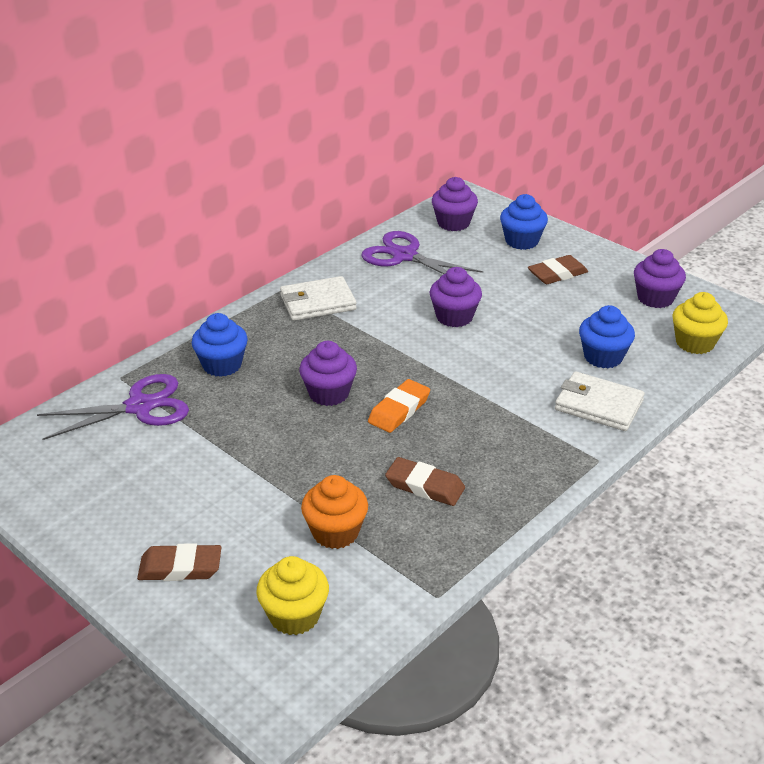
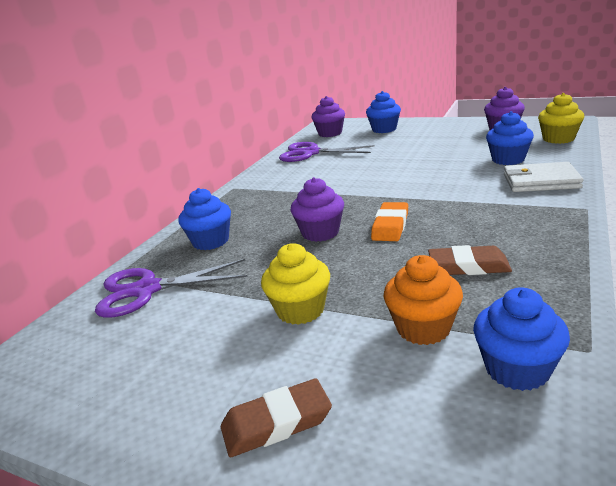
camera: 15 degrees left, 10 degrees down
purple scissors [37,374,189,440] -> purple scissors turned 150 degrees counterclockwise [95,259,248,318]
yellow cupcake [256,556,329,635] -> yellow cupcake moved to [261,243,330,325]
white wallet [280,276,357,321] -> none
purple cupcake [430,267,482,327] -> none
brown eraser [528,255,588,284] -> none
none -> blue cupcake [473,287,570,391]

